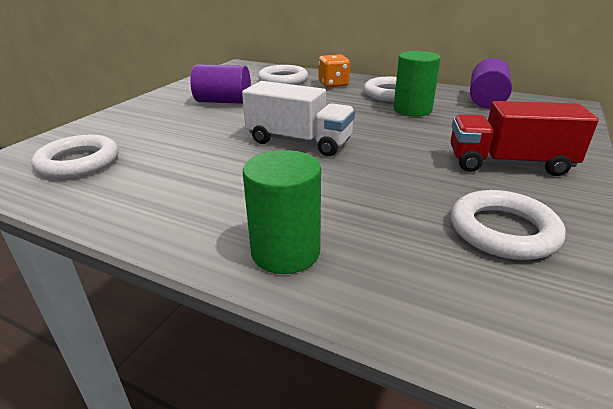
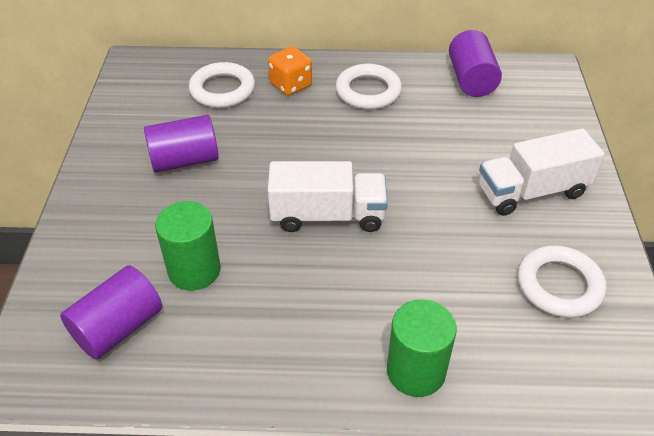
camera: 25 degrees left, 15 degrees up
white ring [31,135,119,178] -> purple cylinder [60,265,162,360]
green cylinder [394,51,441,116] -> green cylinder moved to [155,201,221,290]
red truck [450,101,599,176] -> white truck [479,129,605,216]

